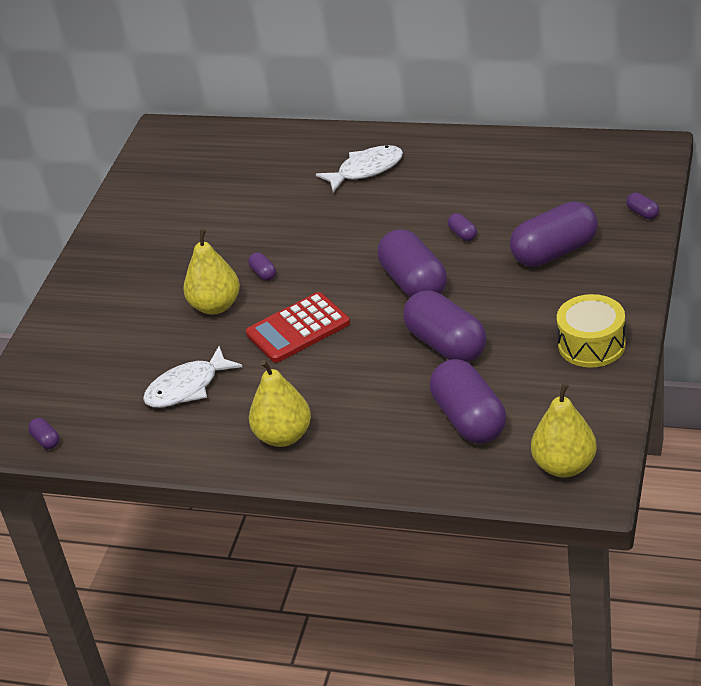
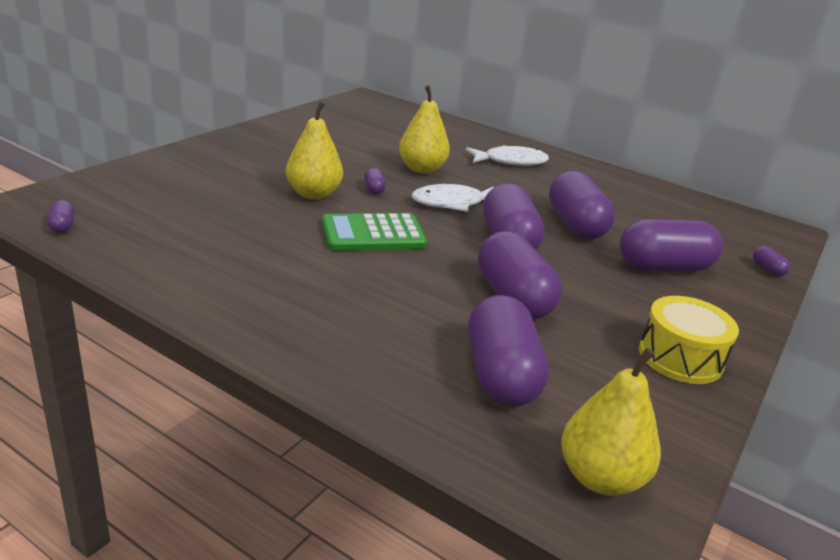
camera: 10 degrees right, 10 degrees down
white fish [143,346,242,408] -> white fish moved to [412,184,494,212]
red calculator [246,292,350,363] -> green calculator [322,213,427,251]
yellow pear [249,360,311,447] -> yellow pear moved to [399,85,450,174]
purple capsule [448,213,477,241] -> purple capsule [549,171,615,239], size x2.43

